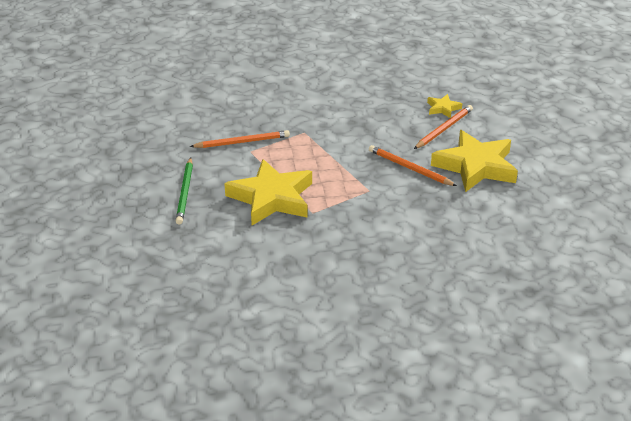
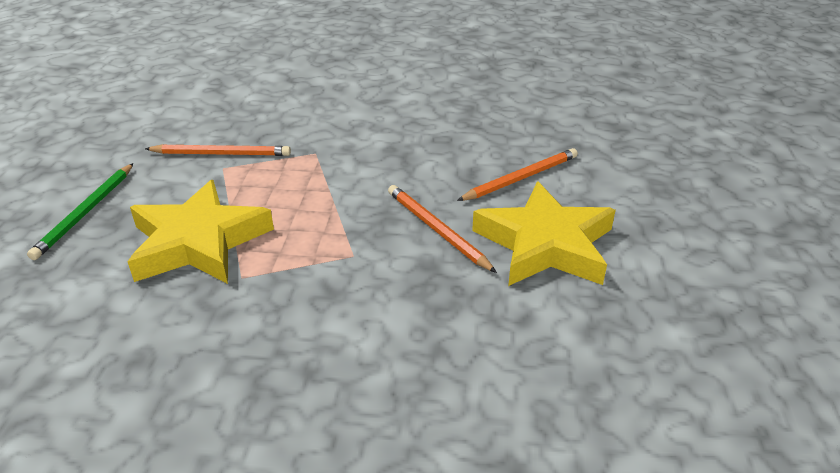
camera: 15 degrees right, 0 degrees up
yellow star [427,94,462,118] -> none

